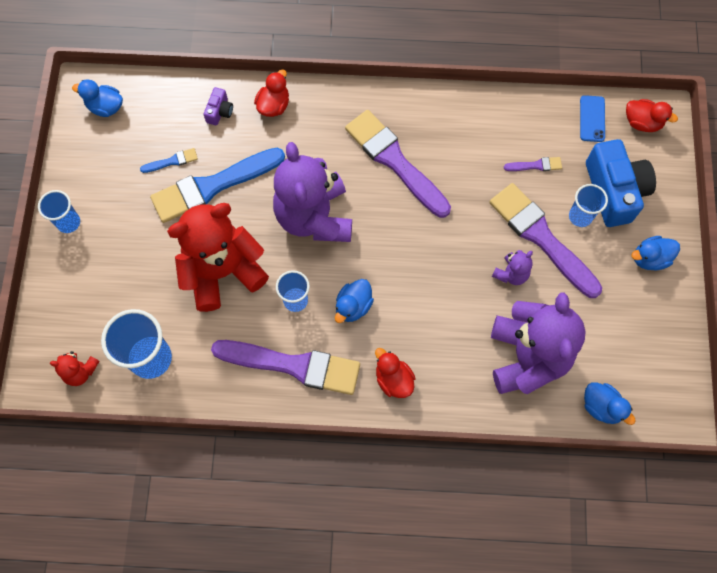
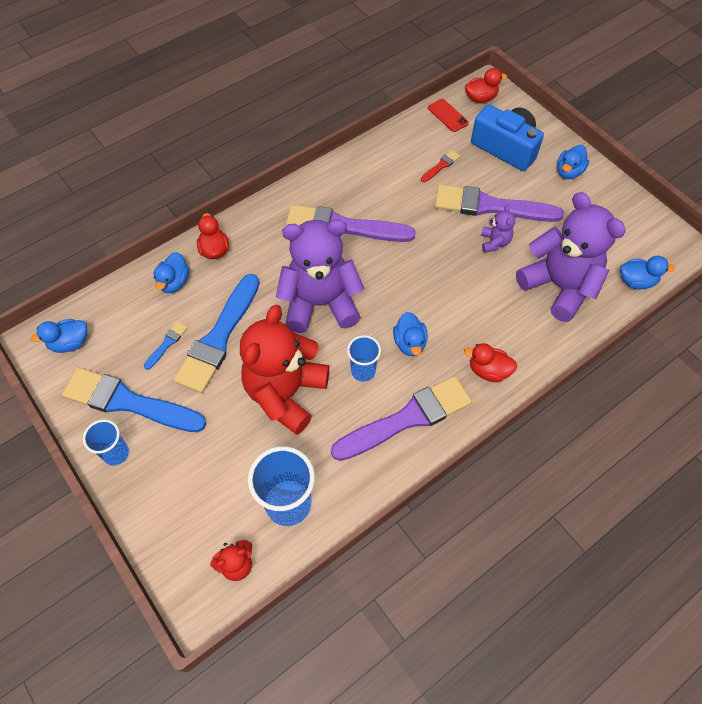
camera: 40 degrees left, 10 degrees down
purple camera [204,87,233,125] -> blue duck [154,252,190,293]
purple teddy bear [273,142,352,242] -> purple teddy bear turned 135 degrees clockwise [276,219,364,333]
purple brush [504,157,562,171] -> red brush [421,150,460,182]
blue cup [569,184,608,227] -> none
blue phone [580,95,605,142] -> red phone [428,99,469,132]
none -> blue brush [62,368,206,432]

